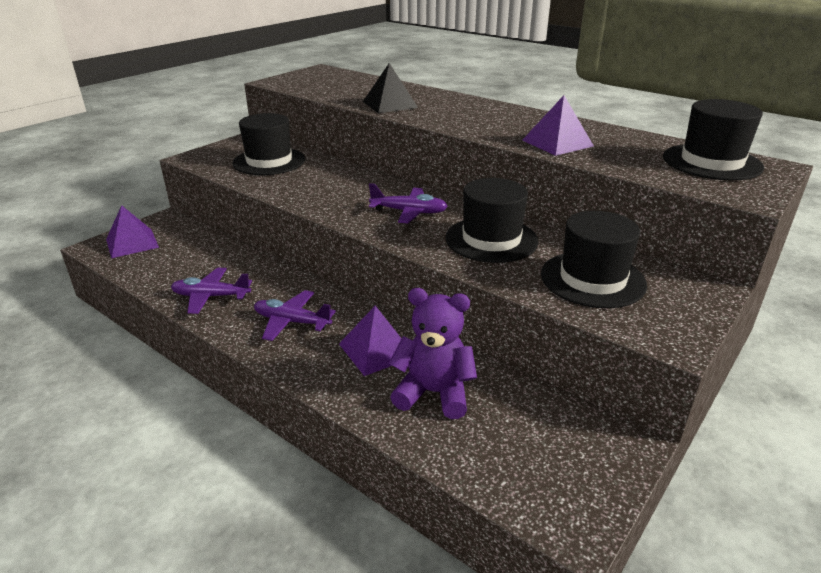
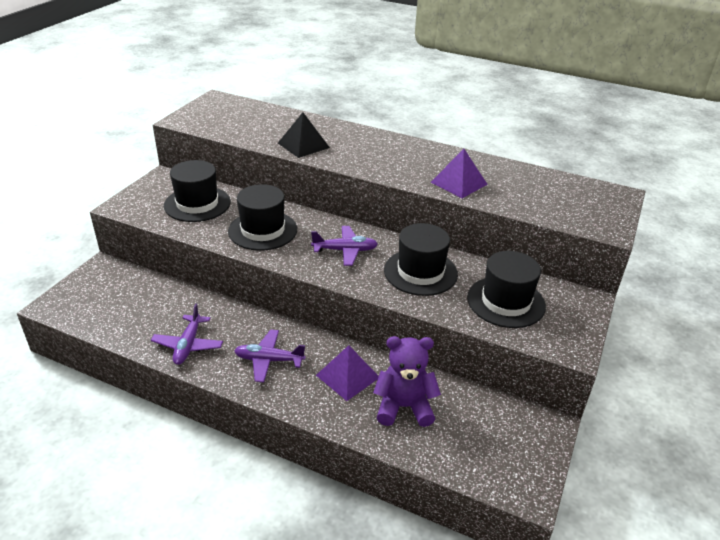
camera: 15 degrees left, 5 degrees up
purple pyramid [106,205,159,258] -> none
purple plane [171,268,252,314] -> purple plane turned 75 degrees counterclockwise [151,303,223,365]
black hat [663,99,764,180] -> black hat moved to [228,184,297,251]

